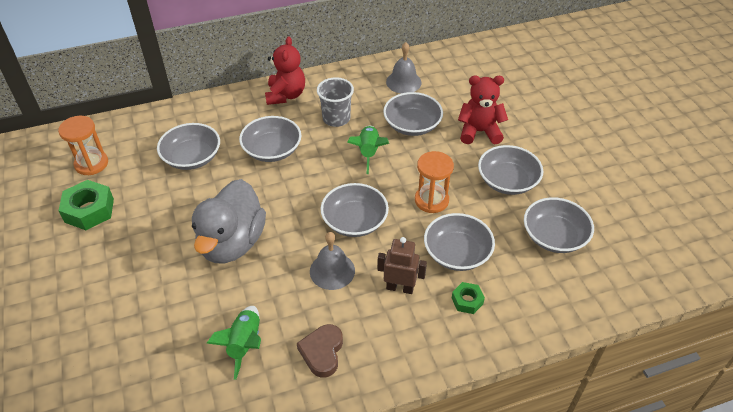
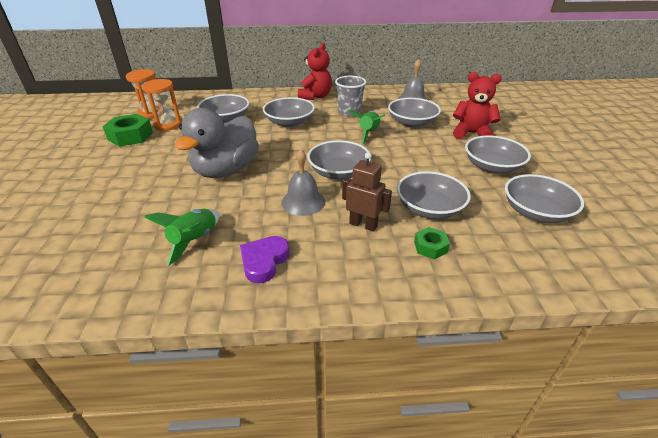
camera: 15 degrees right, 10 degrees down
brown heart [297,324,343,378] -> purple heart [240,236,290,283]
orange hourglass [415,151,454,213] -> orange hourglass moved to [142,79,182,131]

